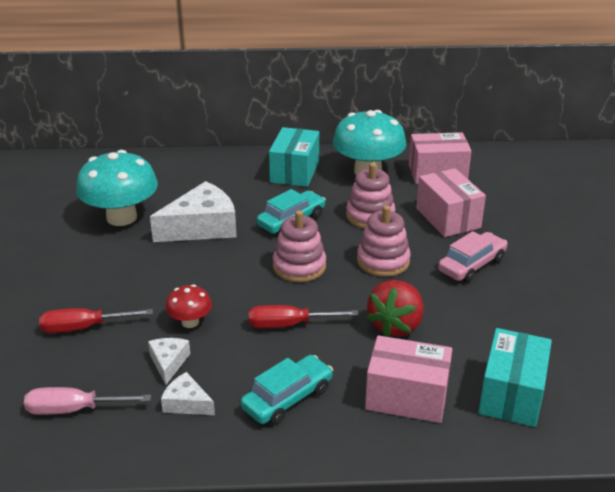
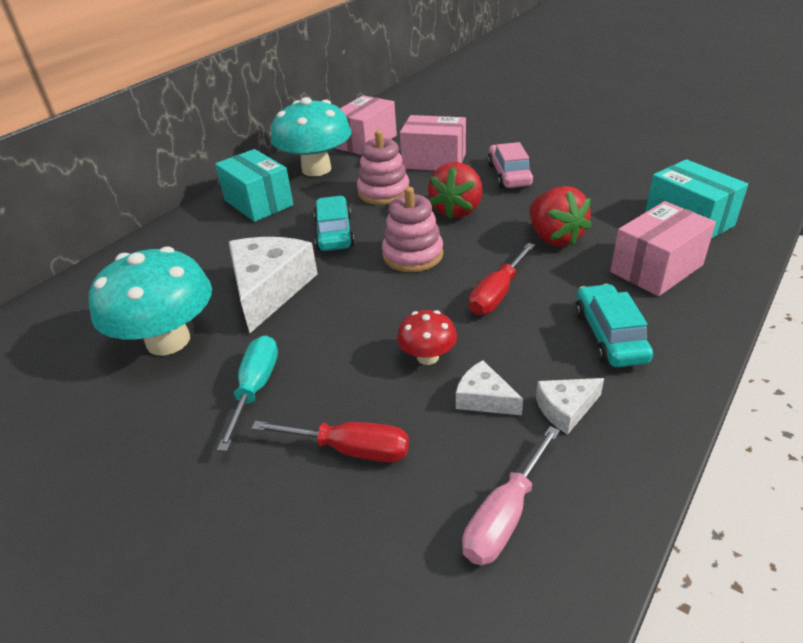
camera: 50 degrees left, 5 degrees up
red screwdriver [39,308,153,333] -> red screwdriver turned 105 degrees counterclockwise [251,421,409,462]
pink stacking toy [357,205,411,277] -> red strawberry [428,162,482,219]
none -> turquoise screwdriver [217,335,278,451]

